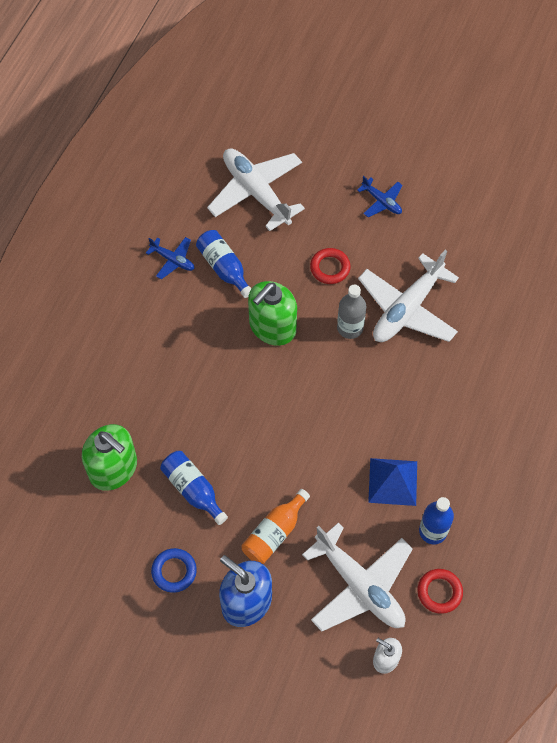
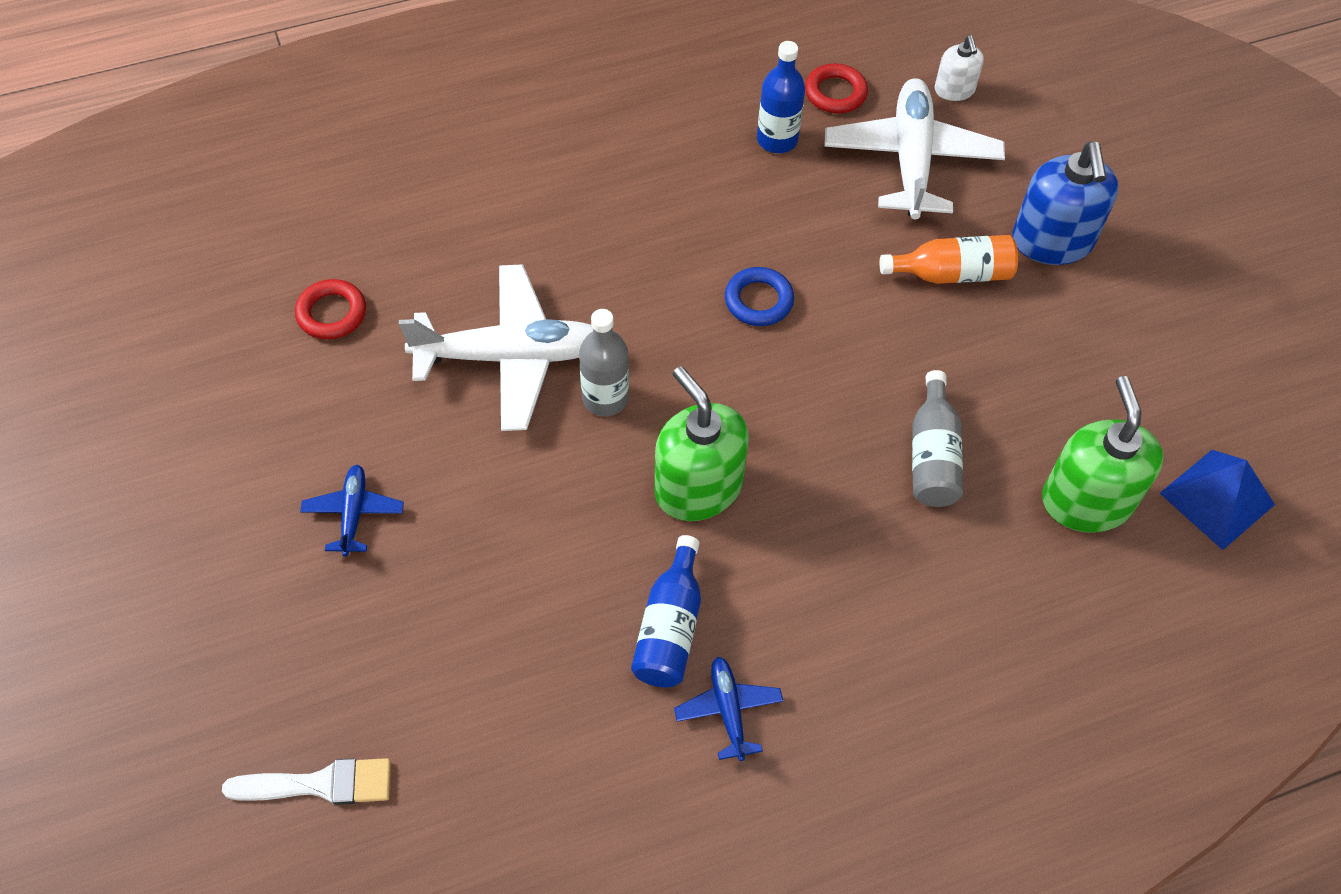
camera: 135 degrees left, 5 degrees down
blue ring [151,548,197,593] -> blue ring moved to [725,267,794,326]
blue bottle [160,451,228,525] -> none
white plane [207,148,305,231] -> none
green soap dispenser [248,281,297,346] -> green soap dispenser turned 120 degrees counterclockwise [654,366,749,521]
red ring [310,248,351,284] -> red ring moved to [295,279,366,339]
blue pyramid [368,458,417,506] -> blue pyramid moved to [1160,450,1275,550]
none -> white brush [222,758,391,805]
none -> grey bottle [912,370,963,507]

